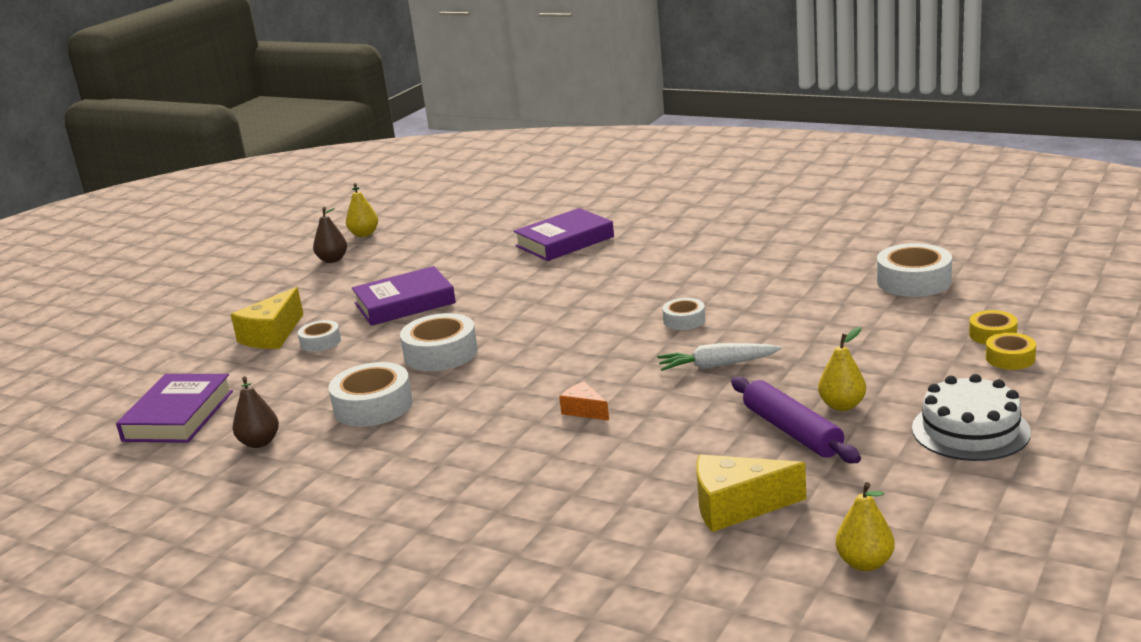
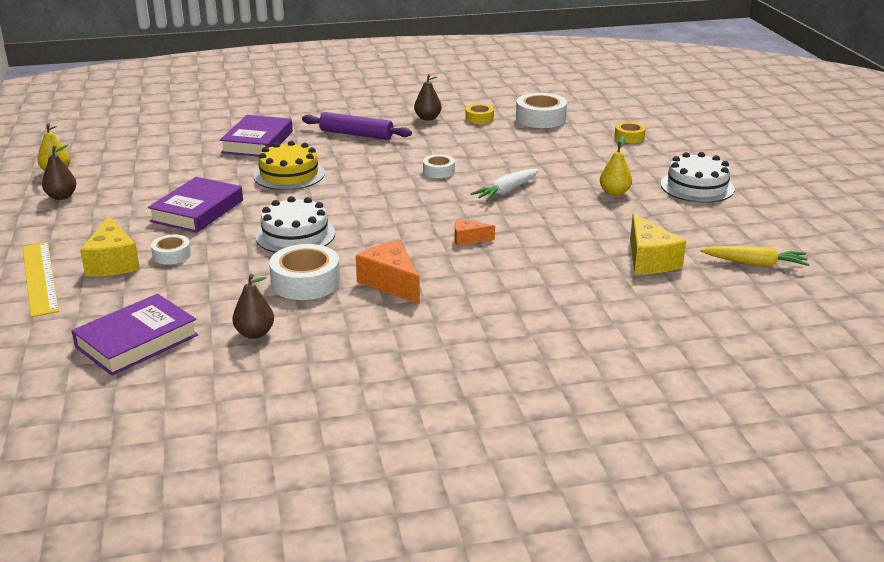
camera: 45 degrees left, 5 degrees up
purple book [116,374,233,443] -> purple book turned 75 degrees clockwise [71,294,198,376]
white tape [400,313,478,371] -> white cake [255,196,335,253]
yellow cheese [696,454,806,532] -> yellow cheese turned 60 degrees counterclockwise [630,213,686,274]
purple rolling pin [731,376,861,464] -> purple rolling pin moved to [302,112,412,140]
yellow pear [836,482,895,571] -> yellow carrot [700,246,809,267]
yellow tape [986,333,1036,370] -> yellow tape moved to [465,104,494,124]
none -> yellow ruler [22,242,59,317]
none -> yellow cake [254,141,325,190]
none -> orange cheese [356,240,420,304]
none -> brown pear [414,74,442,121]

